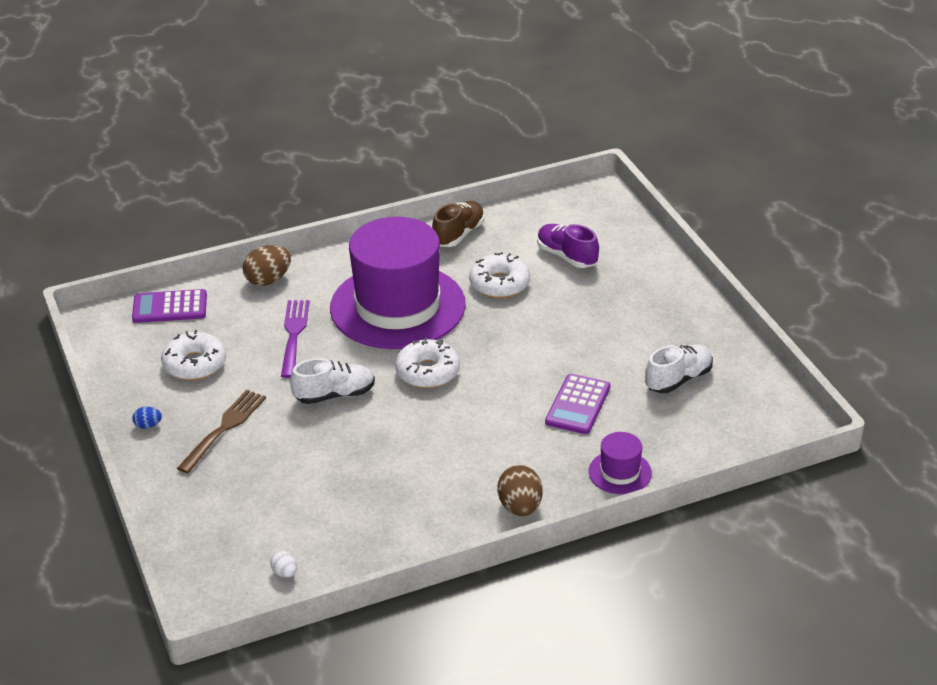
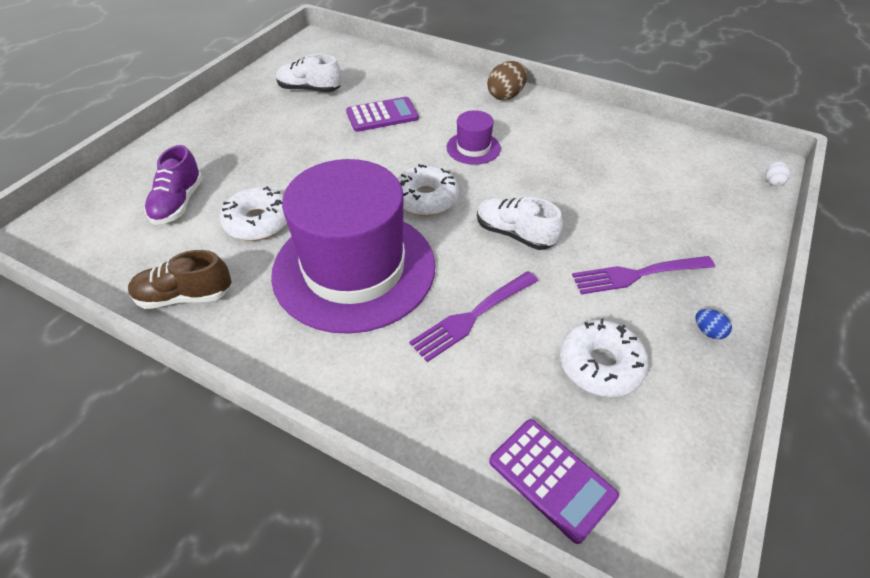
camera: 130 degrees left, 10 degrees up
brown fork [177,390,266,473] -> purple fork [572,256,715,294]
brown egg [243,245,291,286] -> none
white egg [270,551,297,578] -> white egg moved to [766,161,790,186]
purple hat [589,432,652,494] -> purple hat moved to [446,110,501,165]

